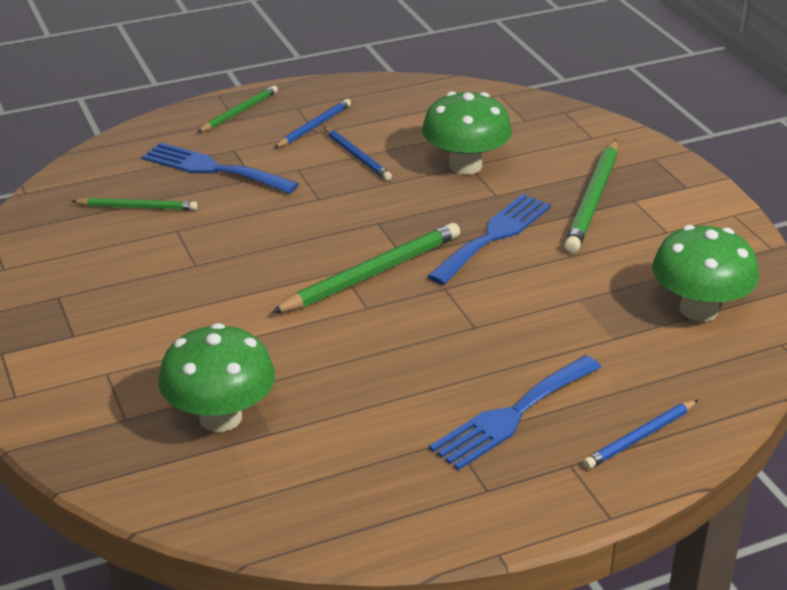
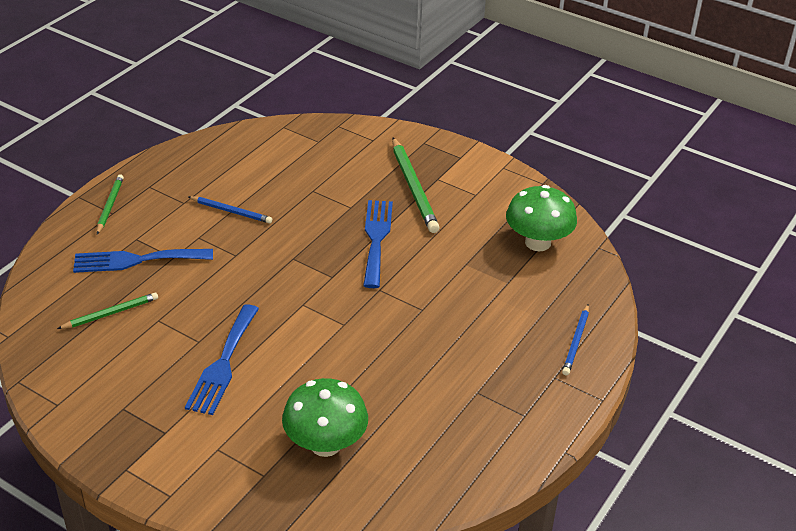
camera: 35 degrees left, 5 degrees up
green pencil [271,223,460,313] -> none
blue pencil [274,99,351,148] -> none
green mushroom [422,91,512,175] -> none
blue fork [429,355,601,470] -> blue fork moved to [185,304,259,415]

